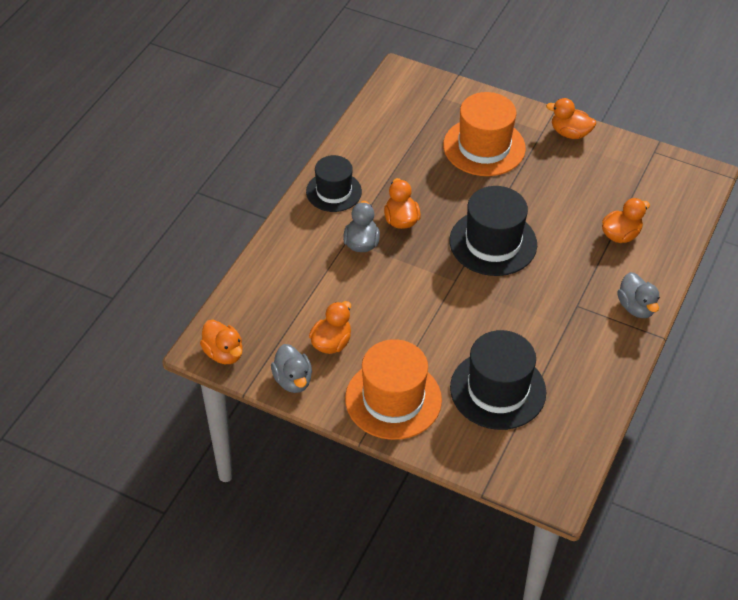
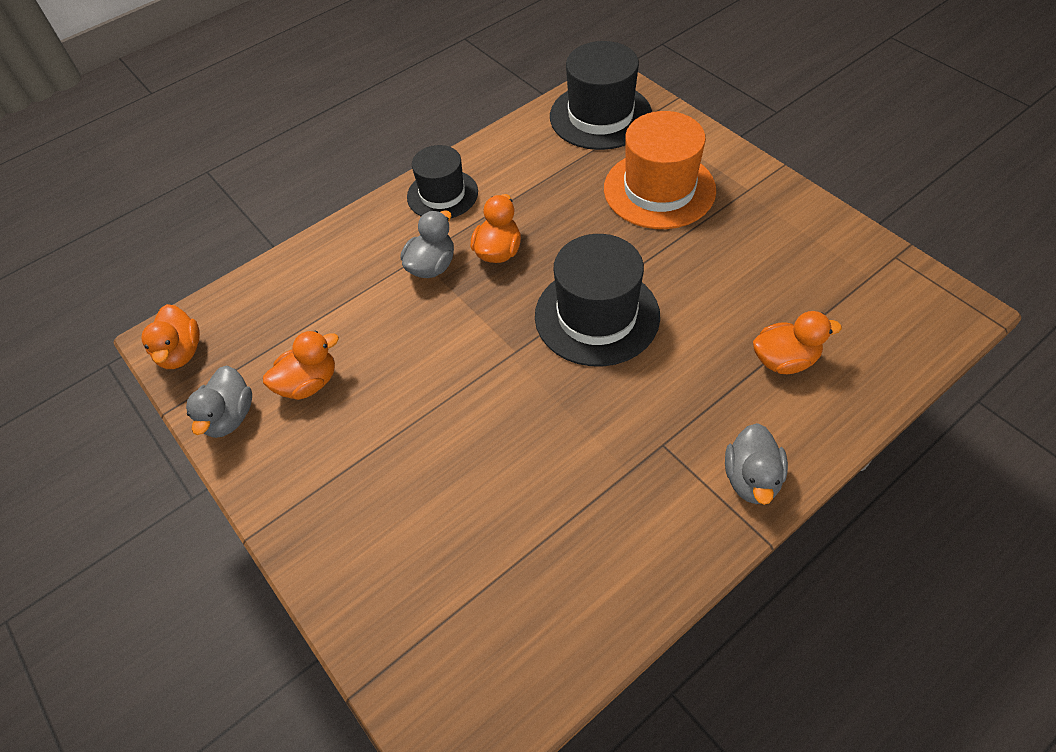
camera: 30 degrees right, 5 degrees up
orange hat [345,339,442,440] -> none
black hat [450,330,546,430] -> black hat moved to [550,41,652,150]
orange duck [546,98,596,139] -> none

